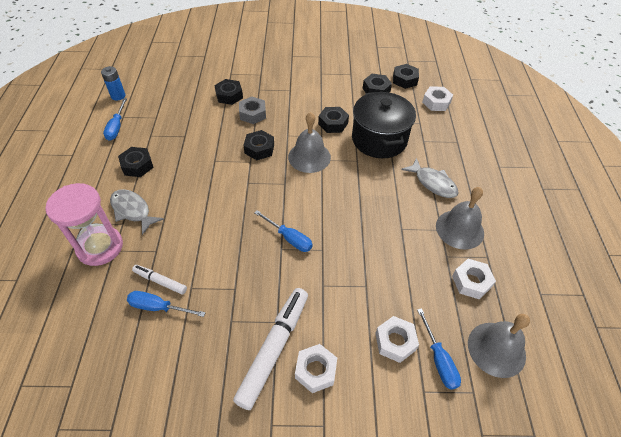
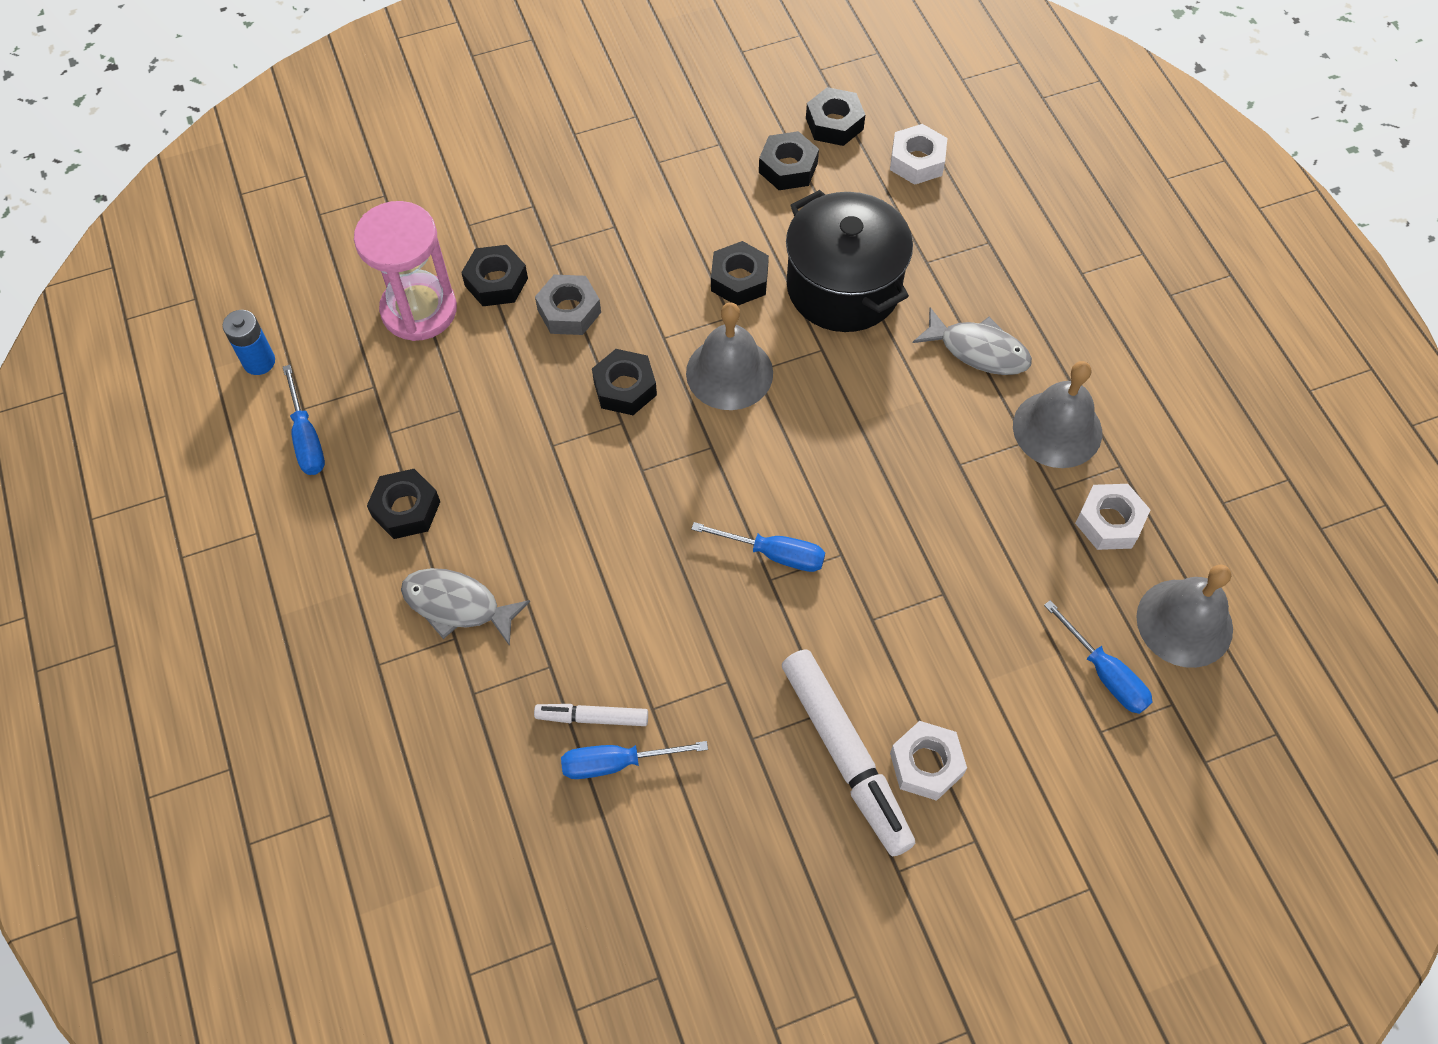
camera: 20 degrees left, 10 degrees up
pink hourglass [45,183,123,266] -> pink hourglass moved to [354,201,457,341]
white marker [233,288,308,410] -> white marker turned 150 degrees clockwise [782,649,915,856]
white nut [375,316,419,363] -> none

